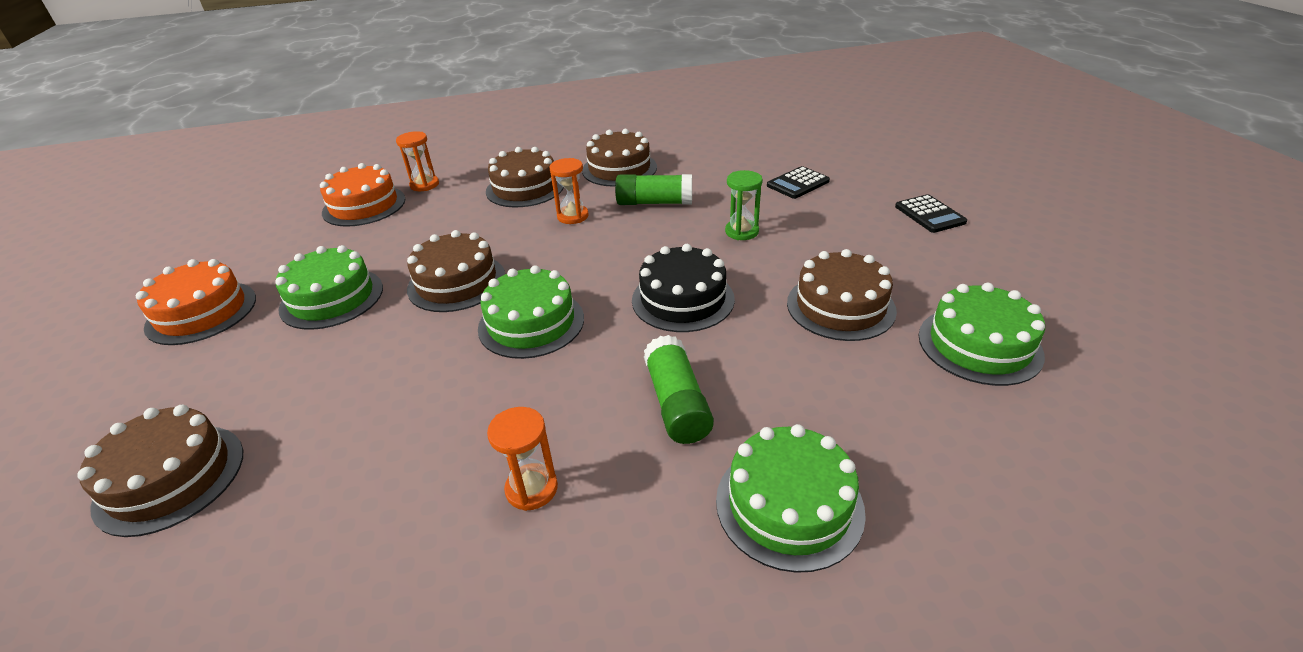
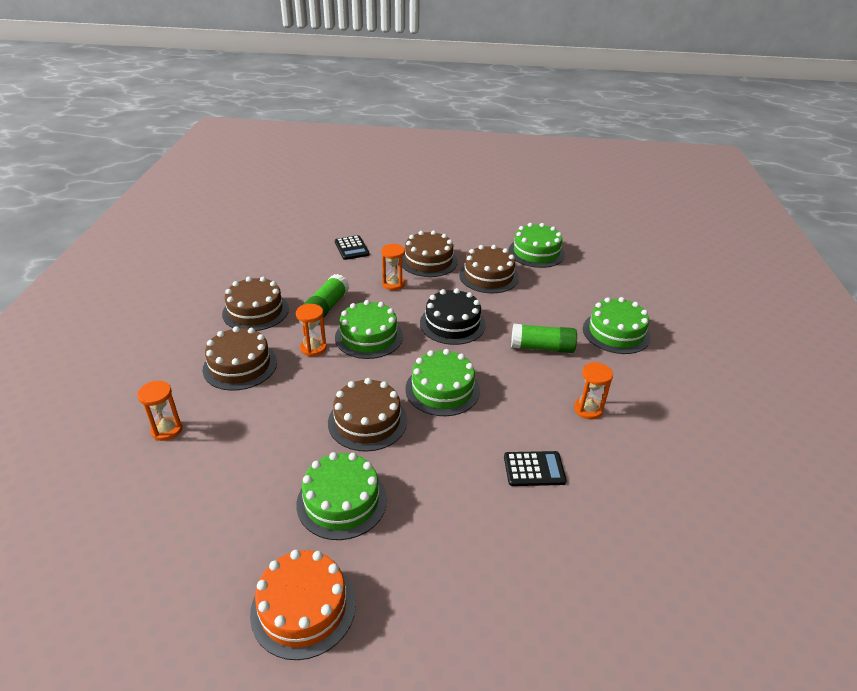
camera: 75 degrees left, 0 degrees up
brown cake [77,405,243,537] -> brown cake moved to [402,230,458,277]
orange cake [320,163,405,227] -> none
green hourglass [725,170,763,240] -> orange hourglass [381,244,405,290]
black calculator [895,194,967,233] -> black calculator moved to [504,451,566,486]
none -> green cake [335,300,403,359]

